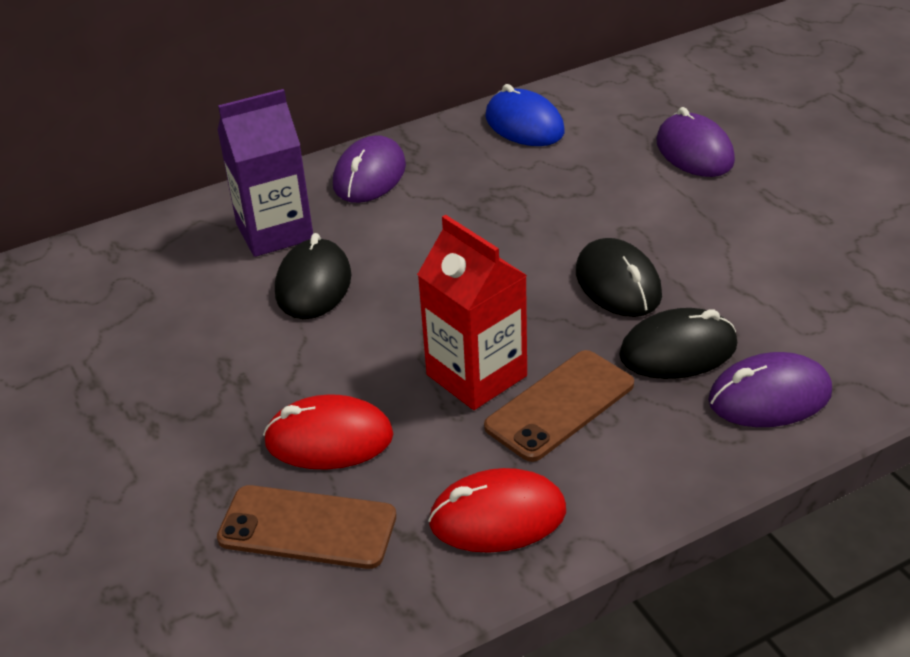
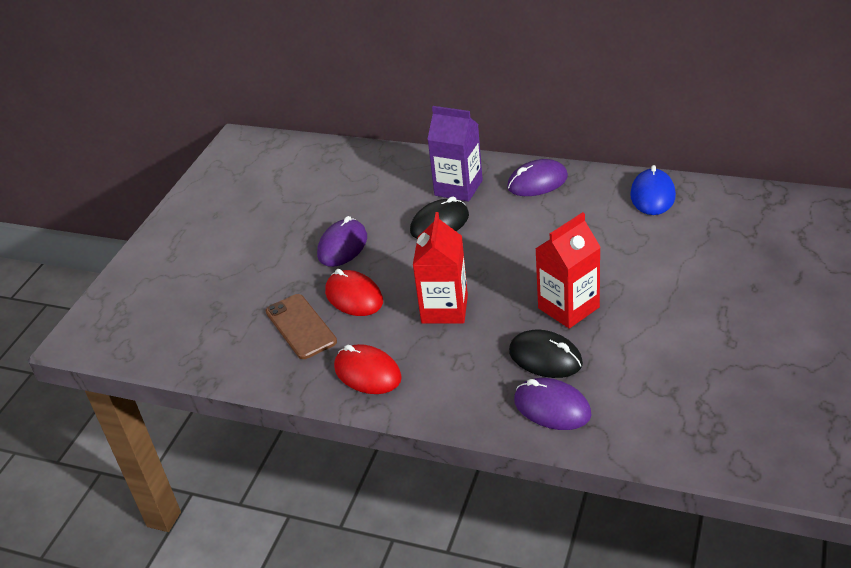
camera: 50 degrees right, 0 degrees up
brown phone [484,350,634,462] -> none
black mouse [576,238,662,317] -> red carton [535,212,601,329]
purple mouse [656,107,735,177] -> purple mouse moved to [317,216,367,267]

